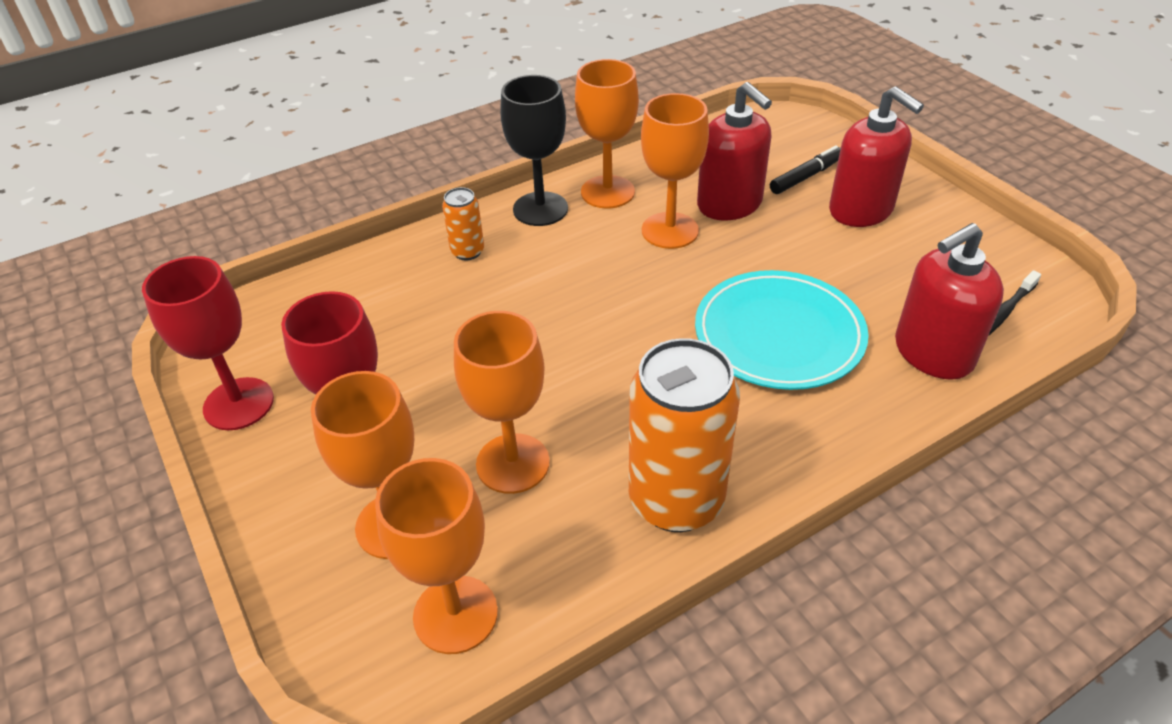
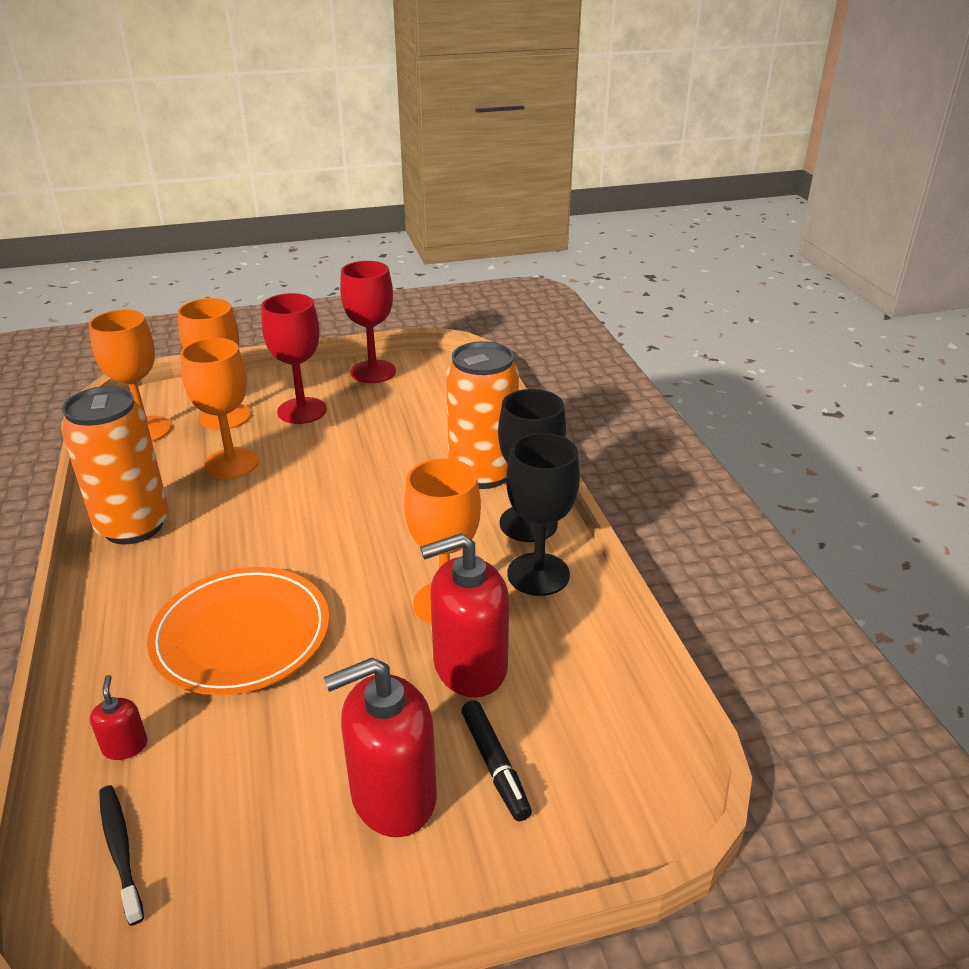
camera: 105 degrees right, 10 degrees down
orange can [442,187,484,261] -> orange can [446,341,519,489], size x2.11
orange goblet [575,59,639,209] -> black goblet [506,433,580,596]
turquoise plate [695,270,869,390] -> orange plate [147,567,329,695]
red soap dispenser [895,223,1004,380] -> red soap dispenser [90,675,148,760], size x0.45

